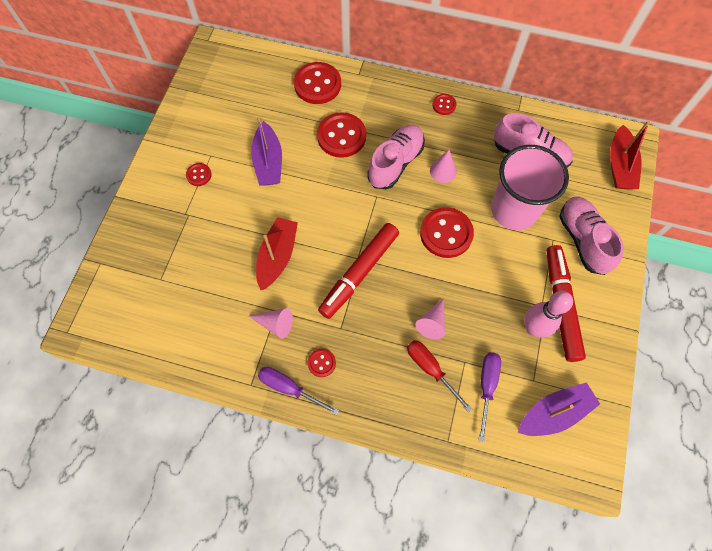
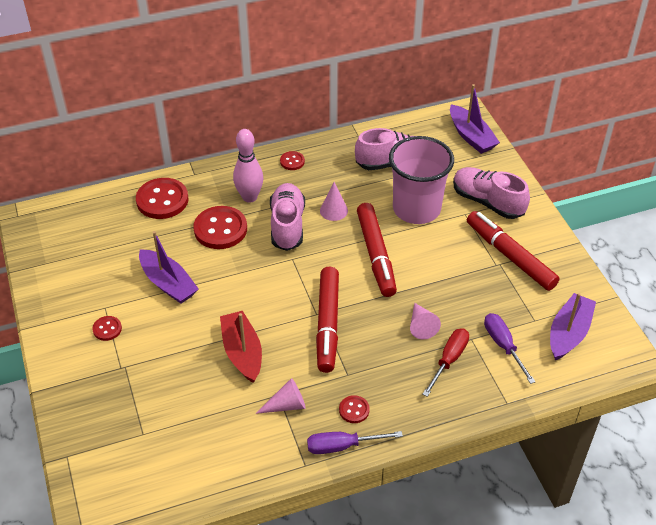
camera: 35 degrees left, 20 degrees down
red screwdriver [407,340,472,413] -> red screwdriver turned 105 degrees clockwise [422,328,469,397]
red button [420,207,474,258] -> red marker [357,203,397,297]
pink bowling pin [524,291,573,338] -> pink bowling pin moved to [233,129,263,203]
red boat [610,121,650,189] -> purple boat [450,84,500,154]

